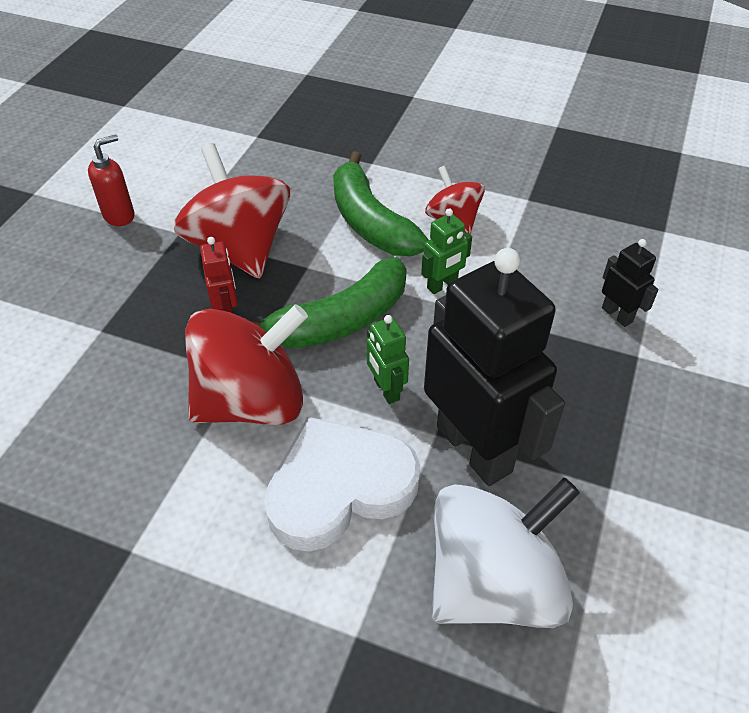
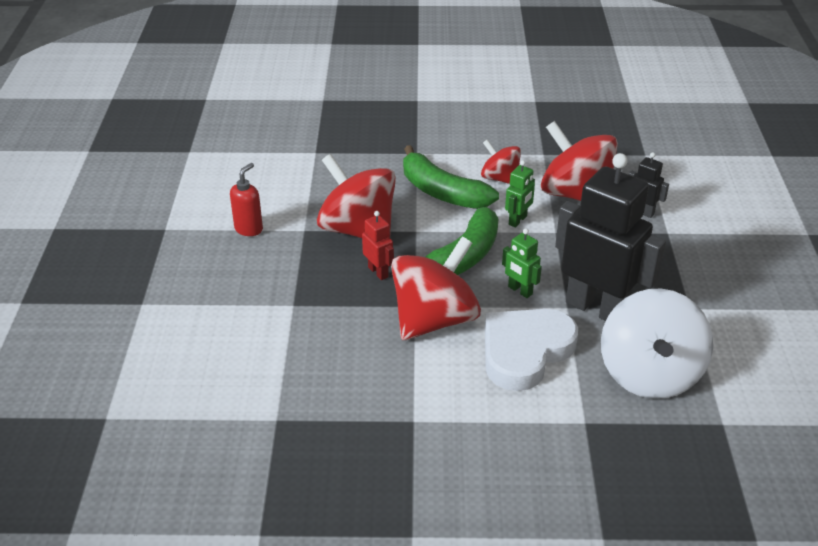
camera: 20 degrees left, 10 degrees down
white spinning top [432,478,580,628] -> white spinning top turned 150 degrees clockwise [601,289,713,399]
none -> red spinning top [541,121,618,201]

